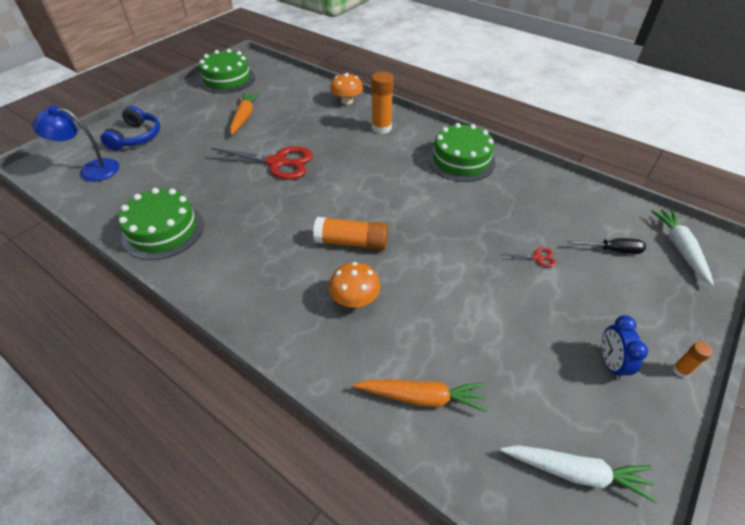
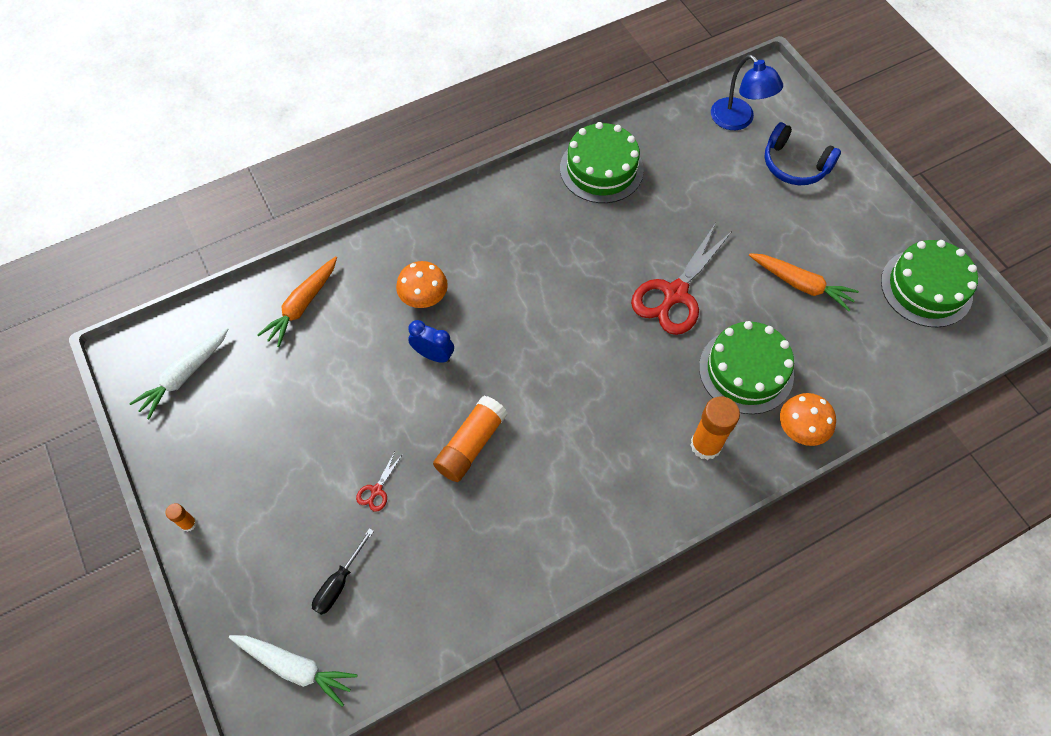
camera: 115 degrees right, 15 degrees up
blue lamp [33,106,119,182] -> blue lamp turned 120 degrees clockwise [711,55,783,130]
orange glue stick [313,217,388,250] -> orange glue stick moved to [433,396,508,482]
green cake [428,123,496,182] -> green cake moved to [699,321,794,414]
blue clock [602,315,648,380] -> blue clock moved to [408,320,454,363]

